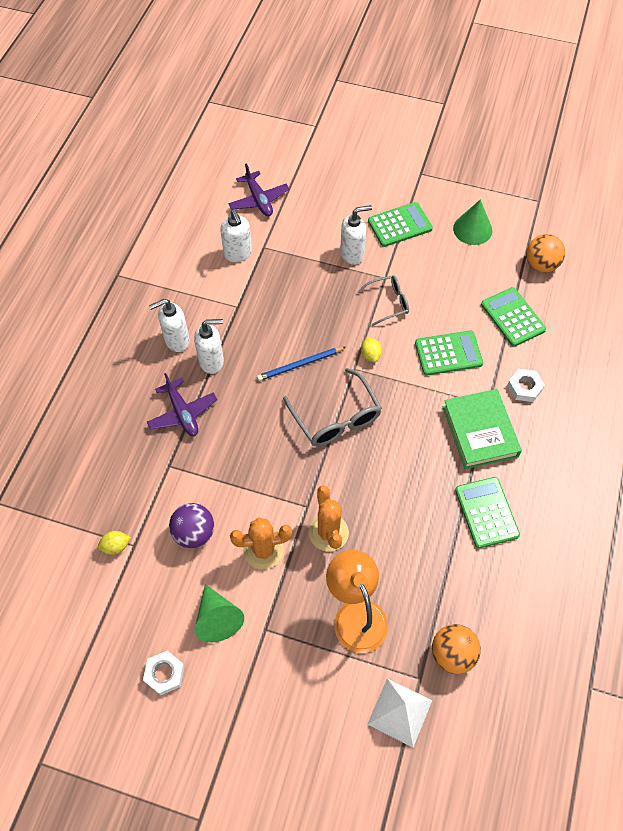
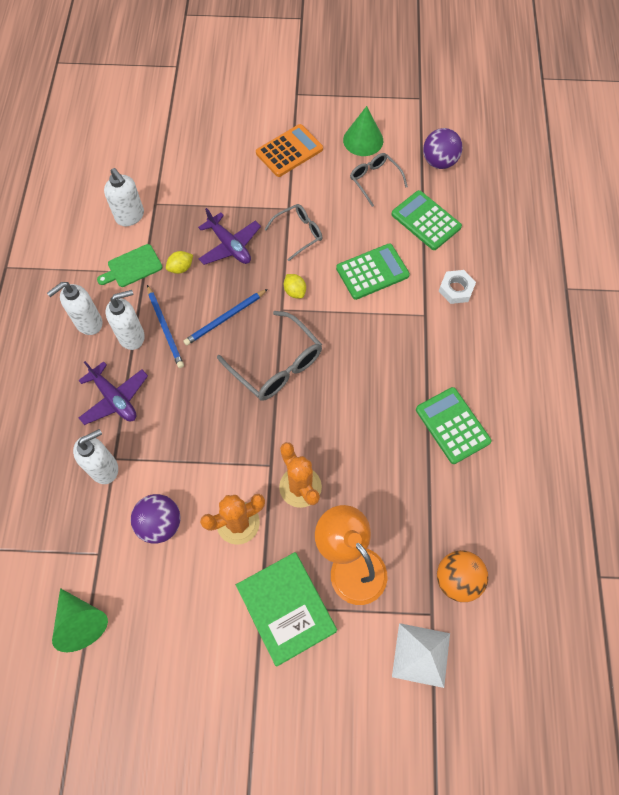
camera: 15 degrees left, 5 degrees up
yellow lemon [98,531,131,555] -> yellow lemon moved to [166,251,193,274]
white nut [143,651,184,695] -> none
green cone [195,584,244,642] -> green cone moved to [52,588,108,652]
purple plane [228,163,290,216] -> purple plane moved to [198,208,261,265]
white soap dispenser [340,205,372,265] -> white soap dispenser moved to [73,429,118,484]
green calculator [368,202,433,247] -> orange calculator [256,124,323,177]
green book [443,389,522,469] -> green book moved to [236,552,337,667]
orange ball [526,234,565,273] -> purple ball [423,128,462,169]
none -> green cutting board [97,244,162,287]
none -> blue pencil [147,285,184,368]
none -> grey glasses [350,153,408,207]

